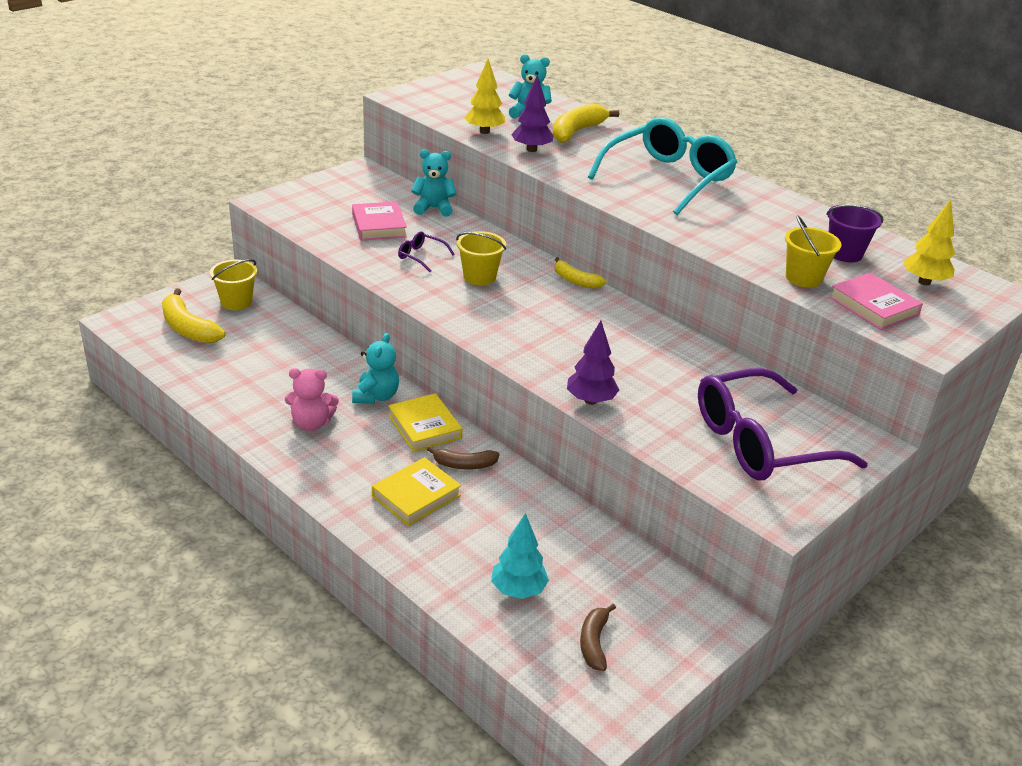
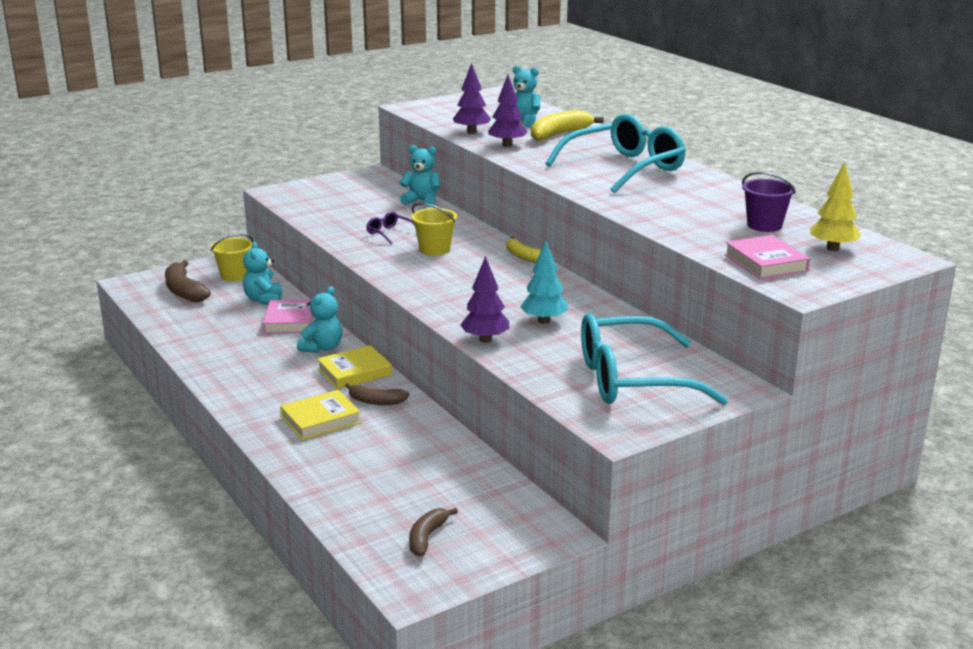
camera: 15 degrees right, 10 degrees down
yellow banana [162,289,226,343] -> brown banana [165,260,211,302]
pink teddy bear [285,368,339,431] -> none
pink book [352,201,407,240] -> pink book moved to [263,299,314,333]
yellow book [388,393,462,452] -> yellow book turned 75 degrees clockwise [317,345,392,390]
yellow tree [464,59,505,134] -> purple tree [453,63,491,134]
turquoise tree [491,513,549,599] -> turquoise tree moved to [520,240,568,324]
purple glasses [698,368,868,480] -> turquoise glasses [581,313,728,405]
yellow bucket [785,215,841,288] -> none
none -> turquoise teddy bear [243,242,282,305]

